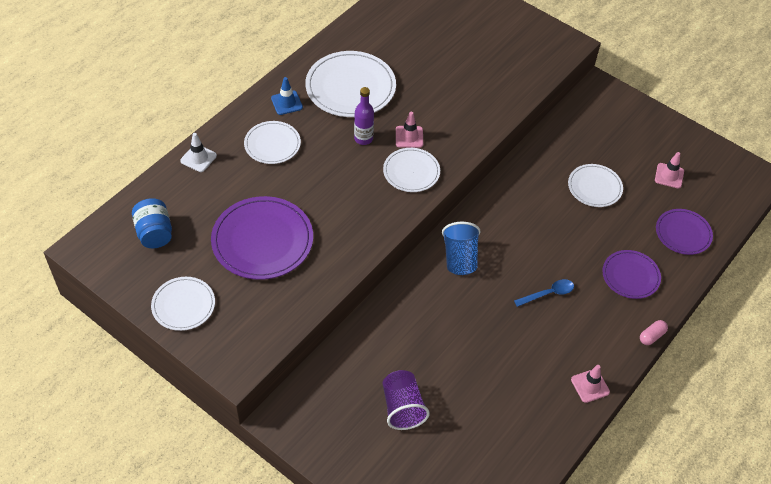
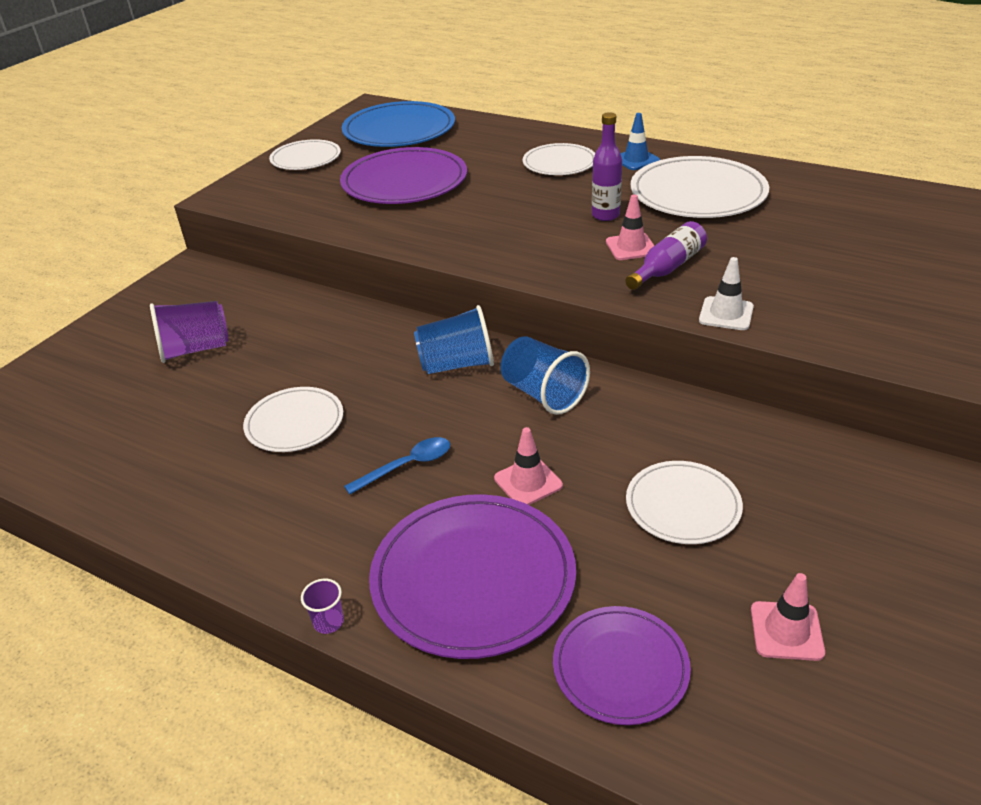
camera: 85 degrees right, 15 degrees down
blue jar [132,198,172,248] -> blue plate [342,101,455,147]
white traffic cone [180,133,217,172] -> white traffic cone moved to [699,257,754,330]
white plate [383,148,440,192] -> white plate moved to [243,387,343,452]
blue spoon [514,279,574,307] -> blue spoon turned 90 degrees counterclockwise [344,437,450,495]
pink traffic cone [571,365,610,403] -> pink traffic cone moved to [494,427,563,505]
purple plate [602,250,661,299] -> purple plate [369,494,576,659], size x1.68
pink capsule [640,320,668,345] -> purple cup [301,579,344,634]
none -> blue cup [501,336,590,415]
none -> purple bottle [625,221,707,290]

